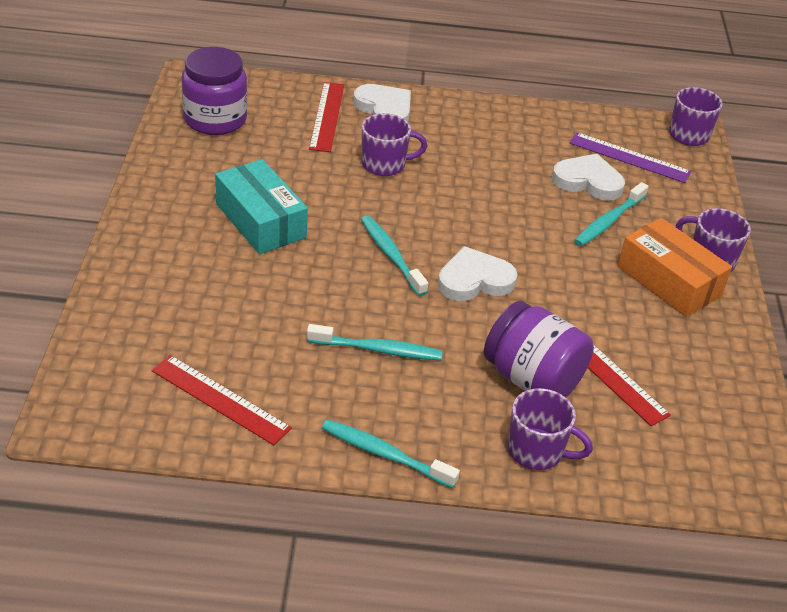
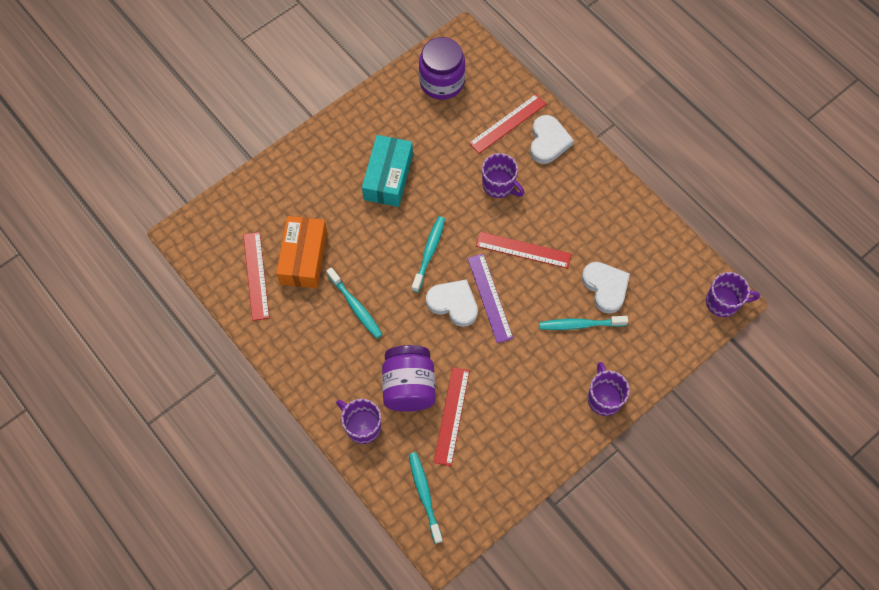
camera: 50 degrees right, 25 degrees up
turquoise toothbrush [322,419,460,488] -> turquoise toothbrush moved to [409,452,443,544]
purple mug [508,388,593,470] -> purple mug turned 150 degrees clockwise [336,399,381,444]
purple ruler [570,132,691,183] -> purple ruler moved to [468,254,513,343]
orange box [618,218,732,317] -> orange box moved to [276,216,327,288]
none -> red ruler [476,232,571,268]

